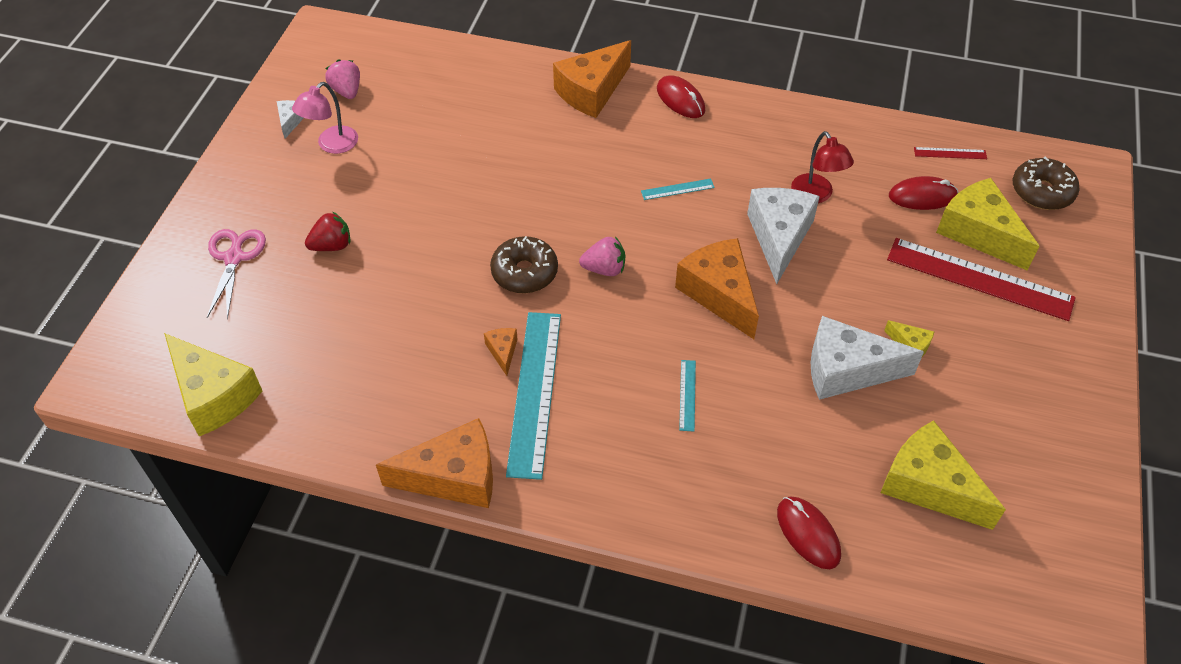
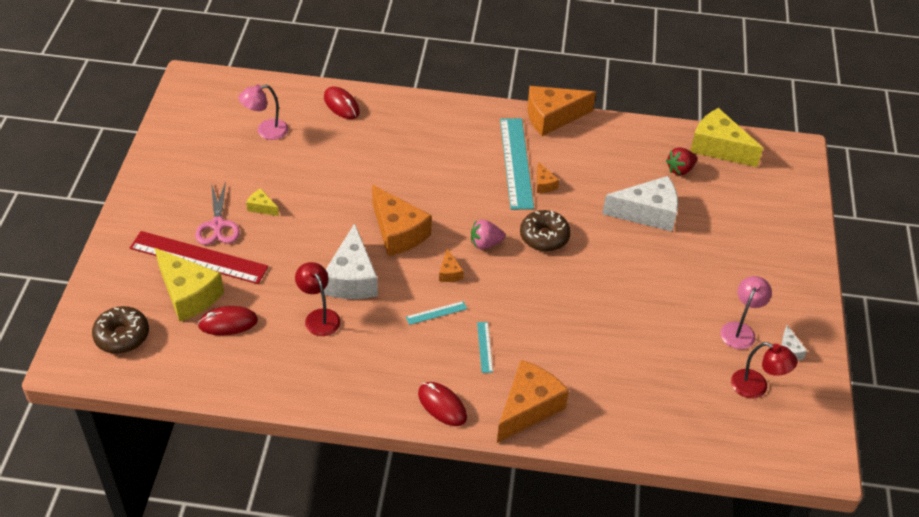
camera: 170 degrees right, 5 degrees down
pink scissors [207,229,266,319] -> pink scissors moved to [195,181,240,245]
red strawberry [305,211,350,251] -> red strawberry moved to [666,147,697,176]
pink strawberry [325,59,360,99] -> red lamp [731,342,798,399]
turquoise ruler [679,360,696,431] -> turquoise ruler moved to [477,322,493,373]
white cheese [811,316,924,400] -> white cheese moved to [602,176,678,232]
yellow cheese [881,420,1006,530] -> pink lamp [238,84,288,140]
red ruler [914,147,987,159] -> none
none -> orange cheese [439,248,464,282]

